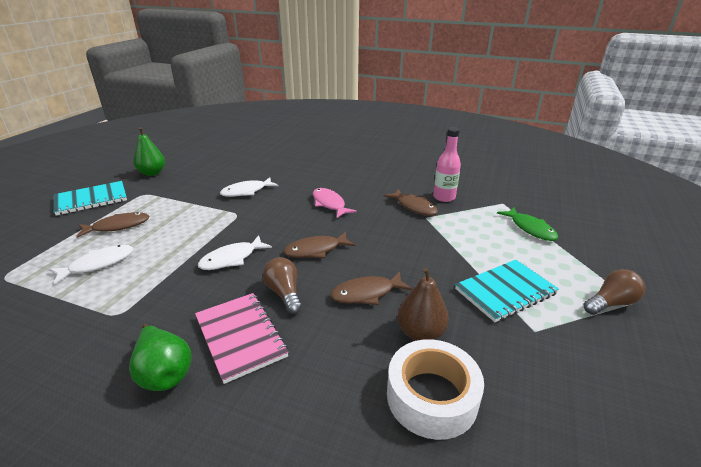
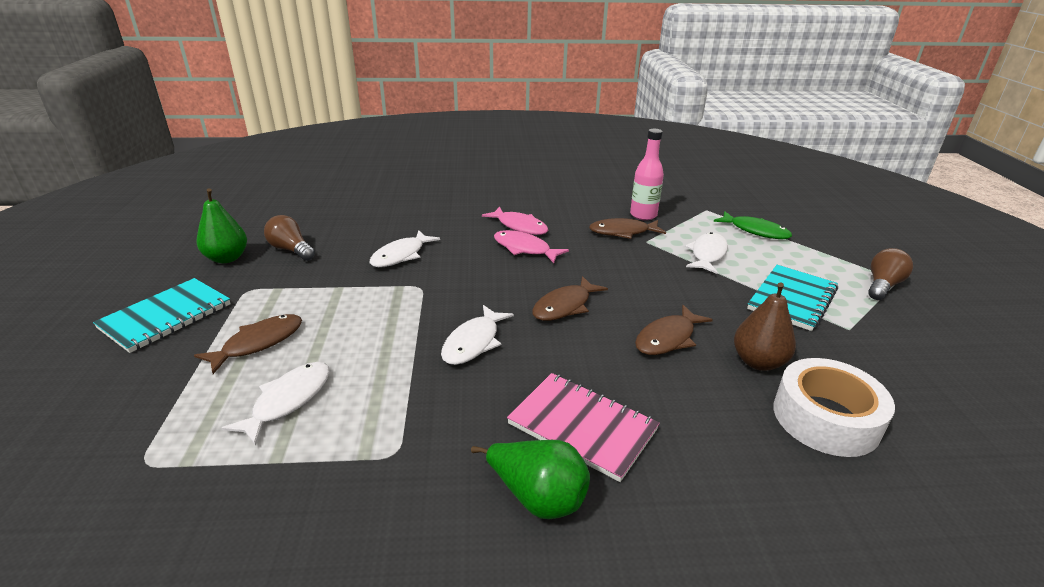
camera: 25 degrees left, 0 degrees up
brown light bulb [263,257,302,314] -> brown light bulb moved to [264,215,315,261]
brown fish [384,189,438,216] -> brown fish turned 150 degrees clockwise [589,218,666,239]
none -> pink fish [482,206,548,235]
none -> white fish [685,232,728,274]

